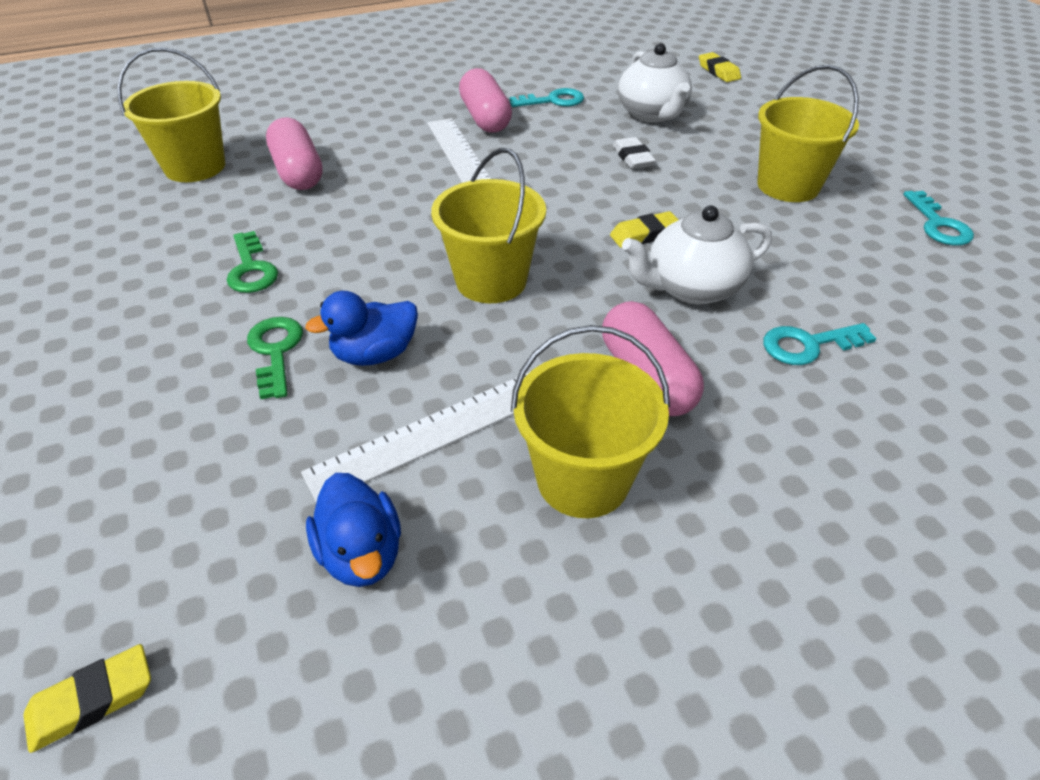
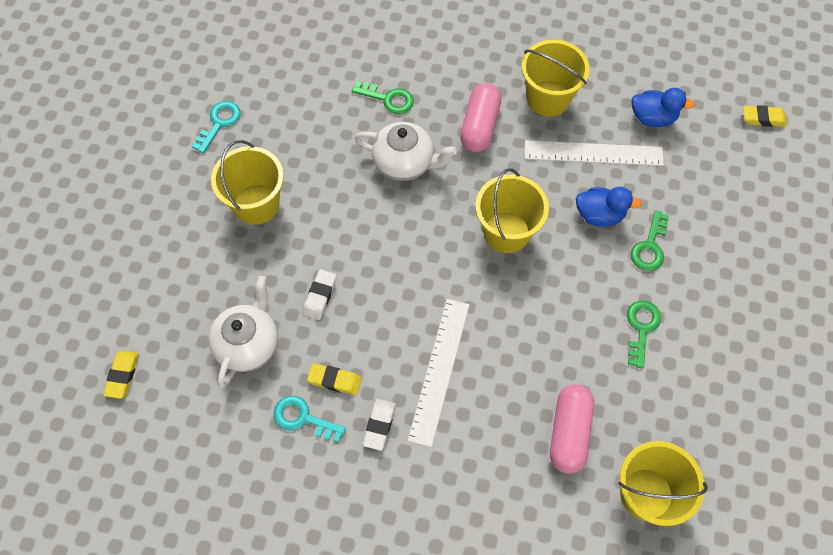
camera: 145 degrees left, 20 degrees up
blue duck [306,473,401,587] -> blue duck turned 90 degrees clockwise [631,88,695,127]
pink capsule [459,68,512,133] -> white eraser [363,399,396,451]
yellow eraser [610,211,679,248] -> yellow eraser moved to [307,363,362,395]
turquoise key [763,323,877,365] -> green key [352,81,414,114]

